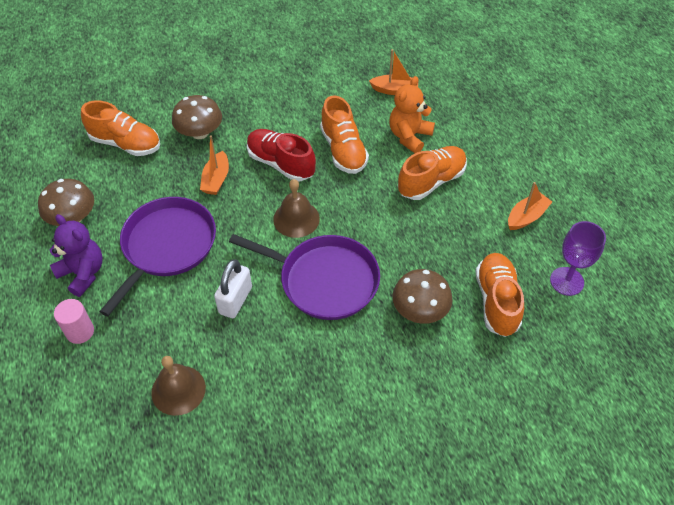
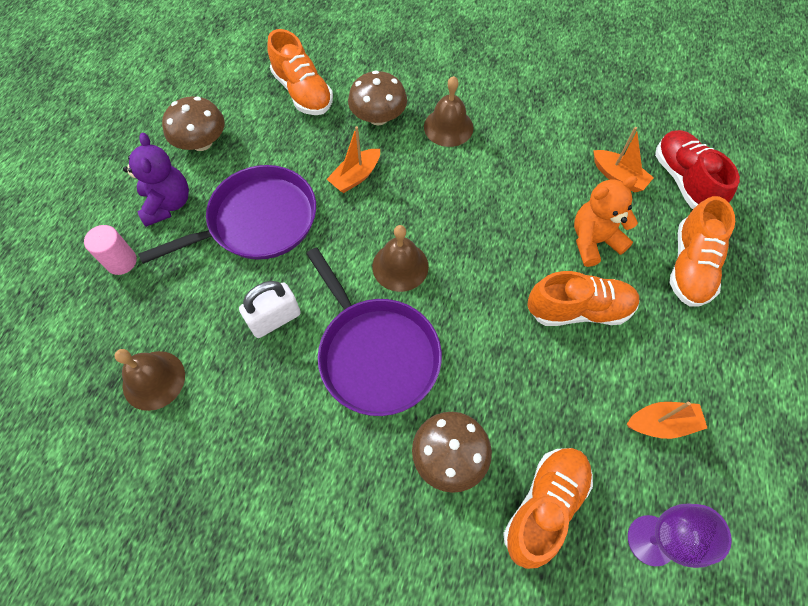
camera: 35 degrees right, 10 degrees up
red shoe [247,129,316,181] -> red shoe moved to [655,130,740,209]
orange shoe [320,95,369,174] -> orange shoe moved to [669,196,735,307]
none -> brown bell [424,76,474,147]

